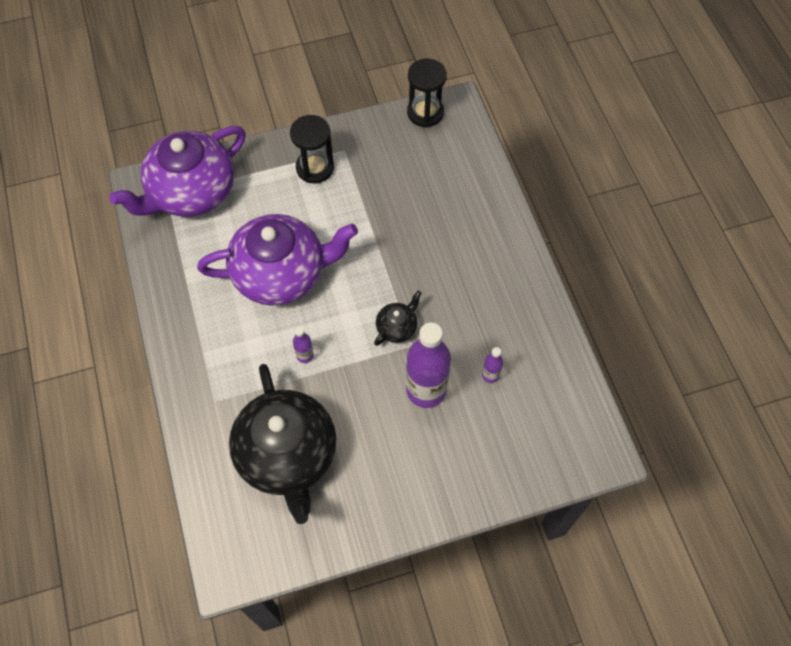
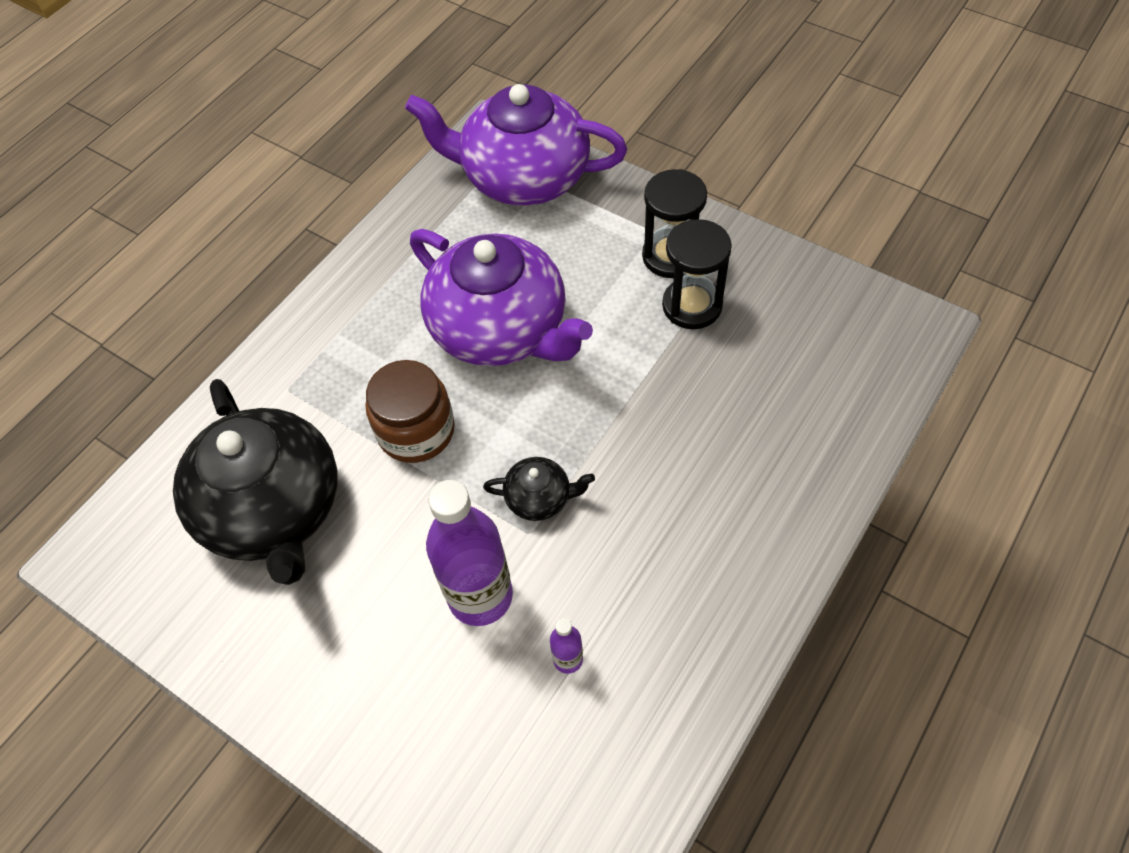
camera: 55 degrees right, 5 degrees down
black teapot [229,364,336,524] -> black teapot turned 60 degrees counterclockwise [173,379,337,585]
purple bottle [293,327,314,363] -> brown jar [365,360,455,463]
black hourglass [407,58,447,127] -> black hourglass moved to [662,219,732,329]

